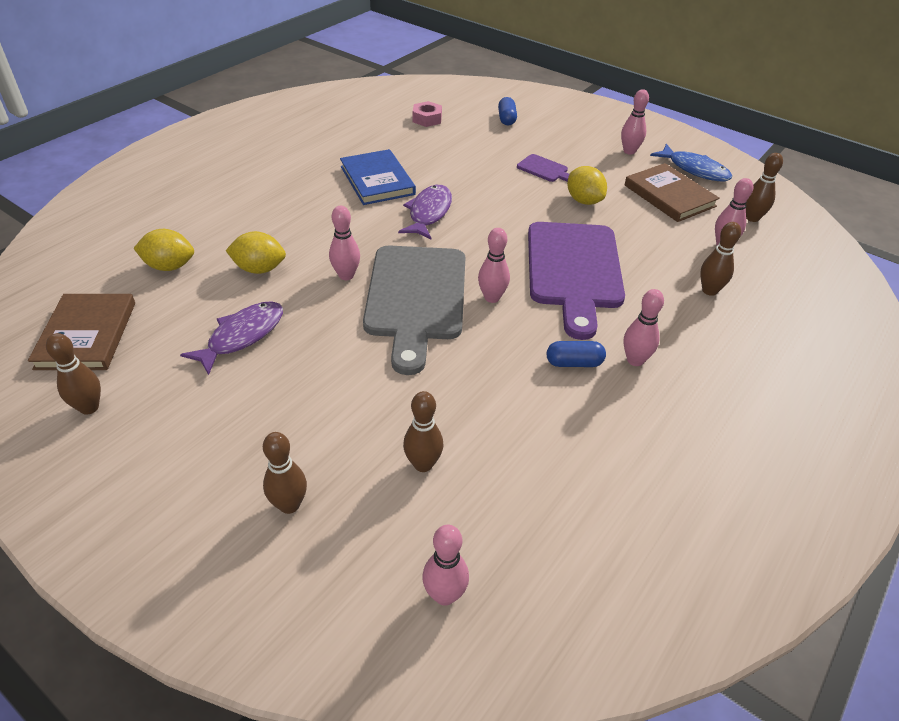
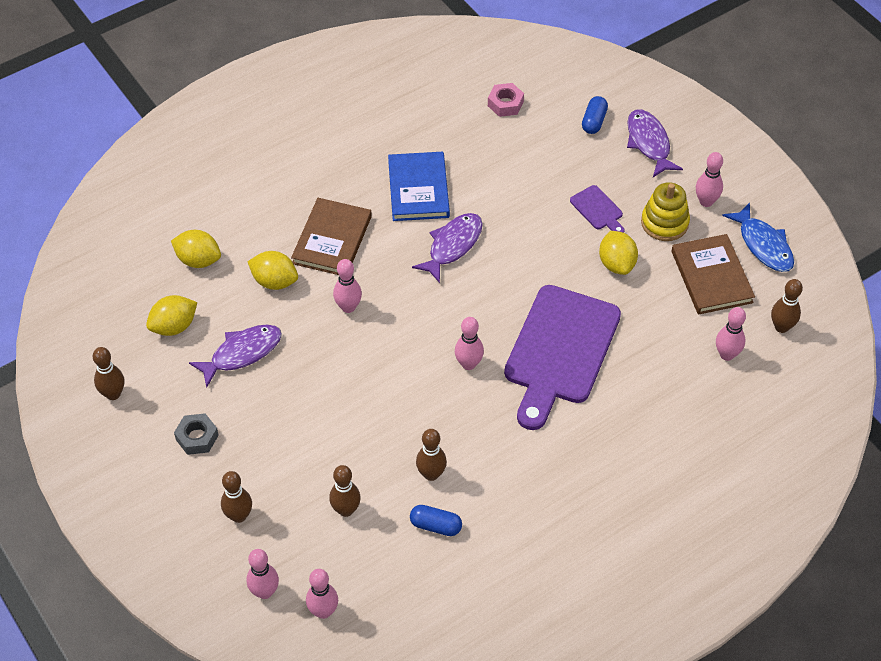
camera: 20 degrees right, 10 degrees up
brown book [28,294,135,370] -> brown book moved to [291,198,372,275]
grey cutting board [363,245,466,375] -> none
blue capsule [547,341,606,367] -> blue capsule moved to [410,505,462,536]
pink bowling pin [623,289,664,366] -> pink bowling pin moved to [247,549,279,599]
brown bowling pin [700,222,741,296] -> brown bowling pin moved to [416,429,447,481]
none -> yellow lemon [146,295,197,336]
none -> grey nut [174,413,219,455]
none -> purple fish [627,110,683,177]
none -> yellow stacking toy [641,182,690,241]

